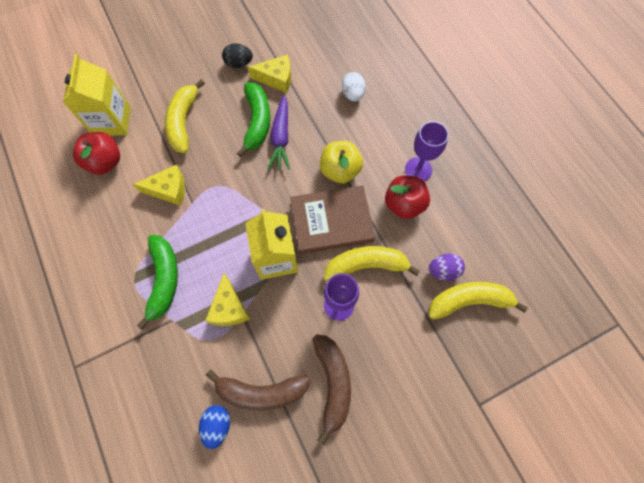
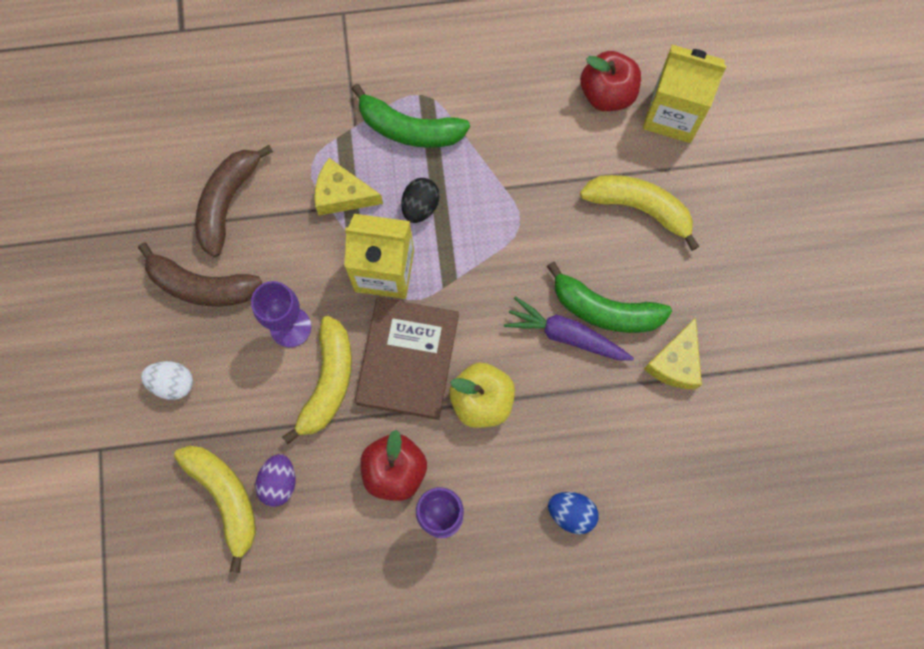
camera: 110 degrees right, 5 degrees up
yellow cheese [133,165,185,206] -> none
blue egg [199,405,230,449] -> blue egg moved to [548,492,599,534]
black egg [222,43,253,68] -> black egg moved to [401,178,440,223]
white egg [342,72,365,101] -> white egg moved to [141,361,193,400]
yellow banana [429,282,528,320] -> yellow banana turned 45 degrees counterclockwise [174,446,256,573]

